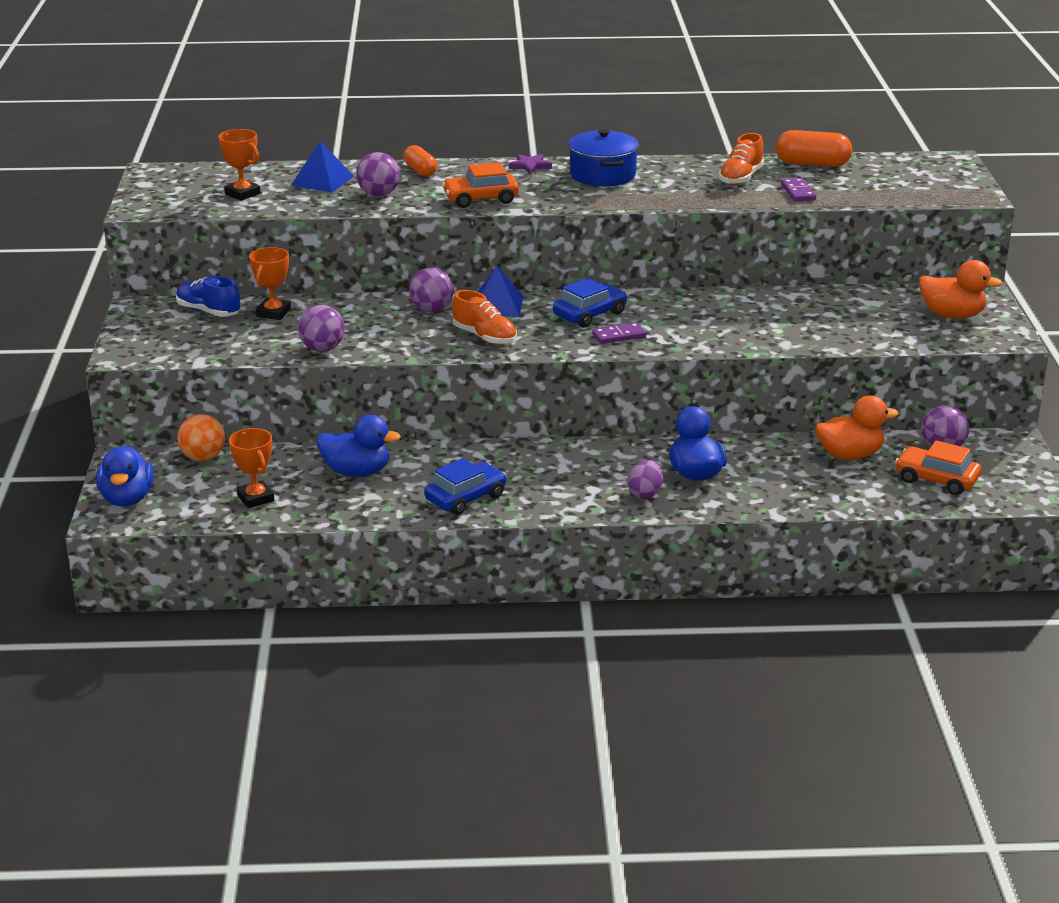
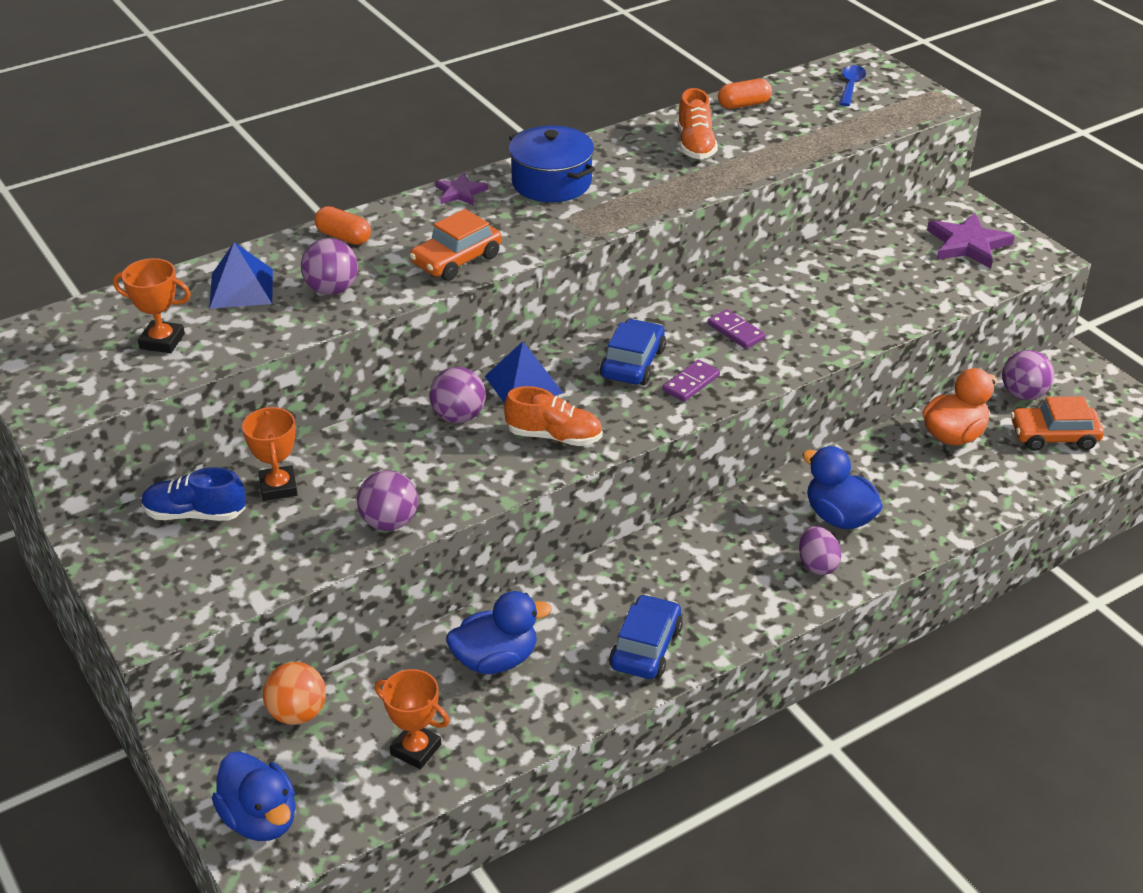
camera: 30 degrees left, 10 degrees up
orange capsule [776,130,852,167] -> orange capsule [718,79,772,109], size x0.65
purple domino [781,178,816,202] -> purple domino moved to [708,309,766,349]
orange duck [919,260,1003,319] -> purple star [927,213,1015,268]
none -> blue spoon [839,65,866,106]

